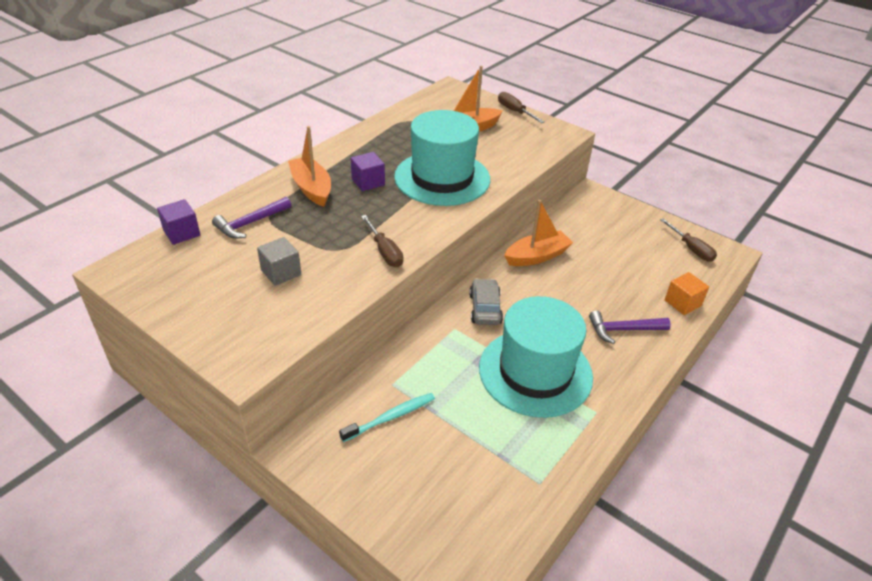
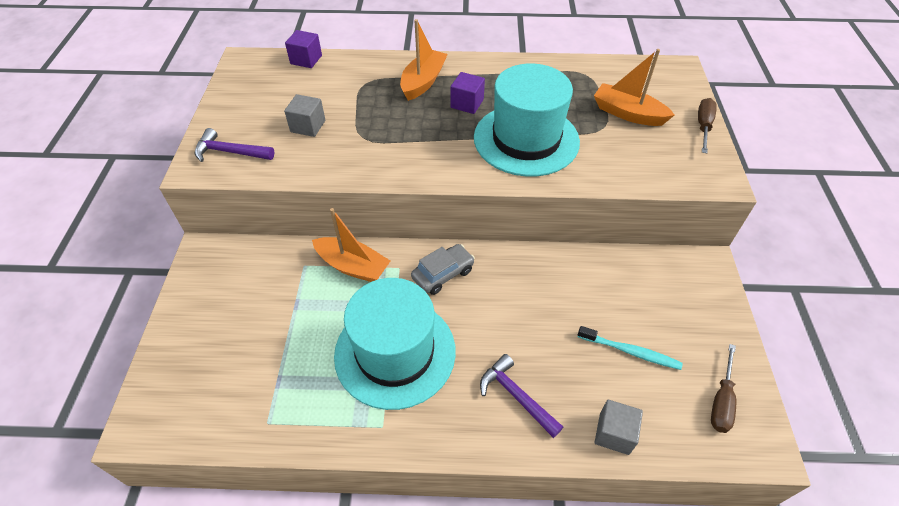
camera: 55 degrees right, 10 degrees up
purple hammer [212,197,291,239] -> purple hammer moved to [195,128,274,162]
turquoise toothbrush [339,393,435,442] -> turquoise toothbrush moved to [578,326,683,370]
brown screwdriver [361,215,403,267] -> none
orange boat [504,200,573,266] -> orange boat moved to [312,208,390,282]
orange cube [665,272,709,315] -> grey cube [595,400,643,455]

